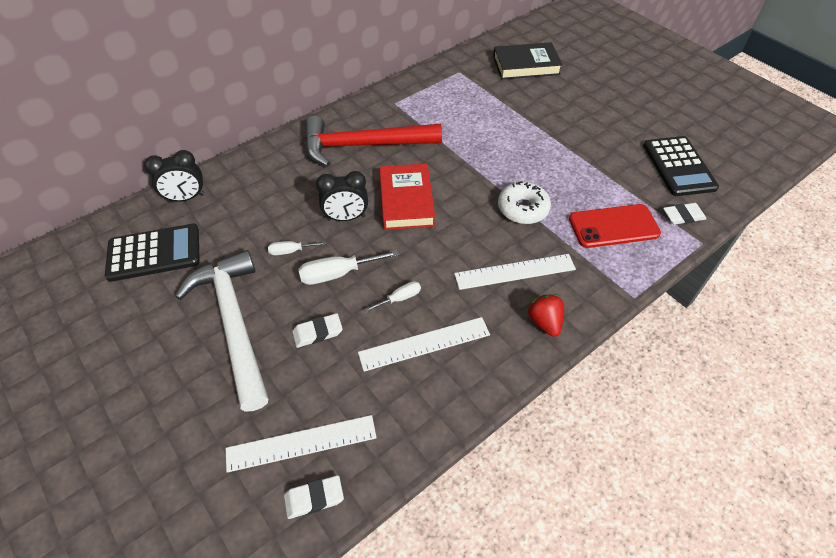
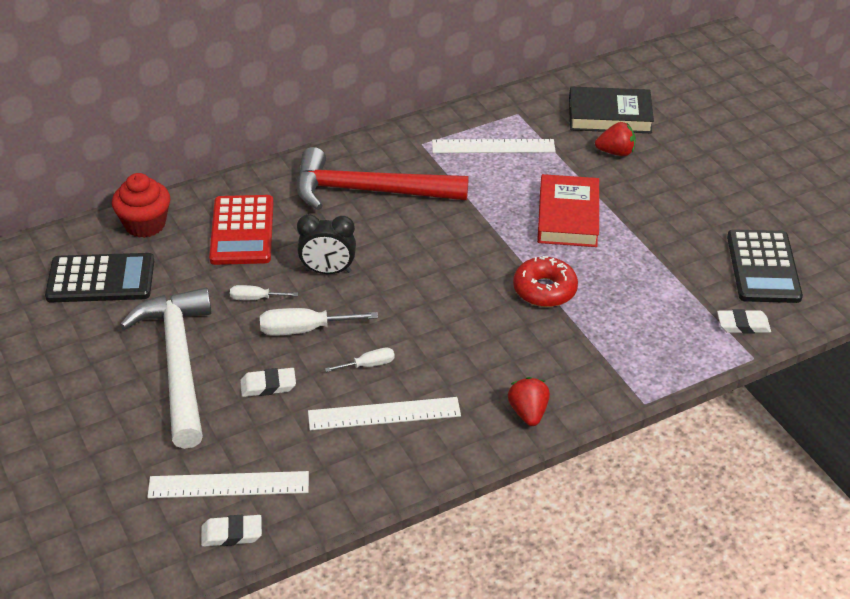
camera: 10 degrees right, 10 degrees down
black clock [144,150,205,202] -> red cupcake [112,173,170,238]
red book [379,164,435,230] -> red book moved to [537,174,599,247]
white ruler [454,254,576,290] -> white ruler moved to [432,139,556,153]
white donut [498,181,551,224] -> red donut [513,256,578,307]
red phone [569,204,661,248] -> none
none -> red calculator [209,195,273,265]
none -> red strawberry [595,122,636,156]

